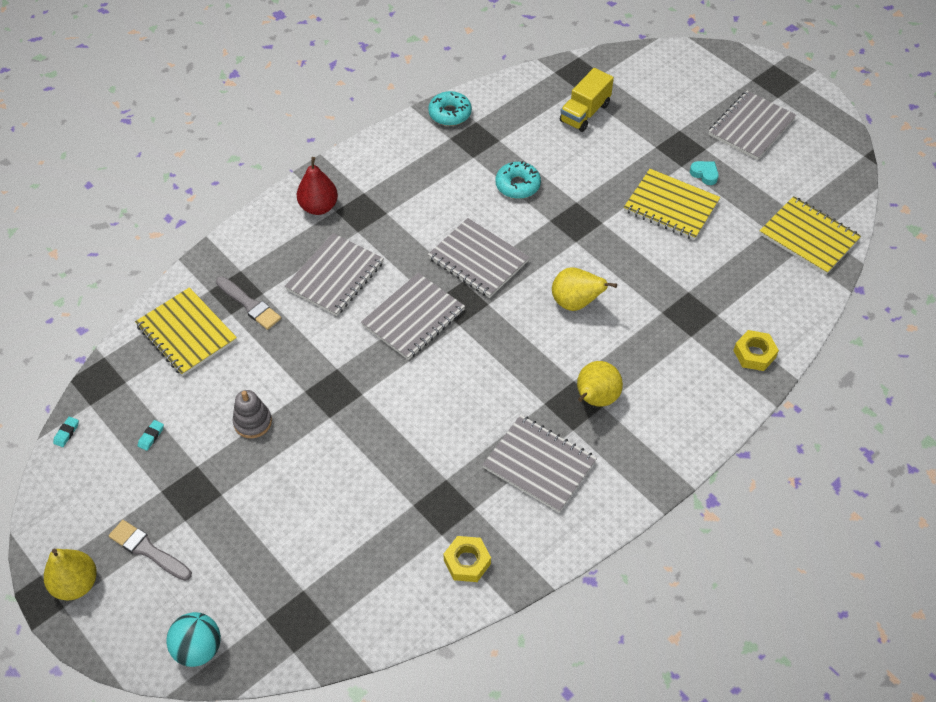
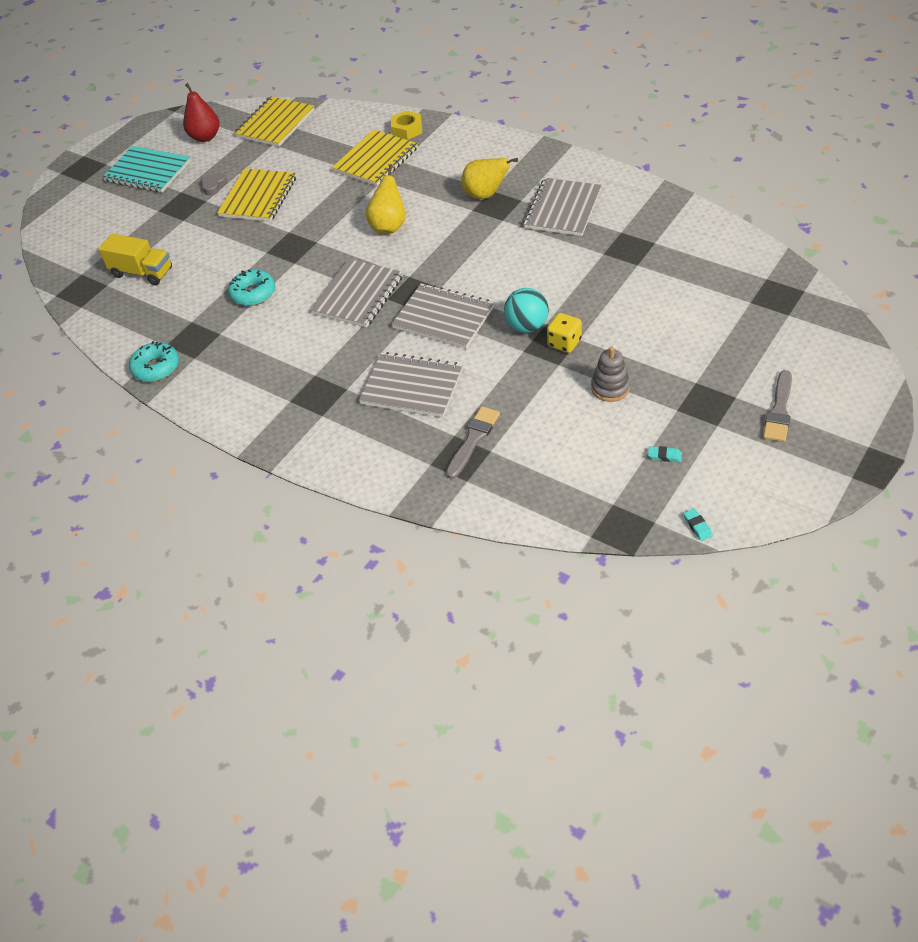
camera: 100 degrees left, 5 degrees down
yellow pear [44,549,97,601] -> none
turquoise eraser [53,416,79,447] -> turquoise eraser turned 60 degrees clockwise [683,508,713,541]
yellow notebook [135,287,237,376] -> yellow notebook moved to [332,130,418,186]
turquoise ball [166,612,221,667] -> turquoise ball moved to [504,288,549,333]
red pear [297,157,338,215] -> red pear moved to [183,83,220,142]
yellow nut [443,536,491,582] -> none
turquoise heart [690,161,719,185] -> grey heart [201,173,227,196]
grey notebook [708,90,797,160] -> turquoise notebook [103,146,191,192]
none -> yellow dice [547,313,582,353]

